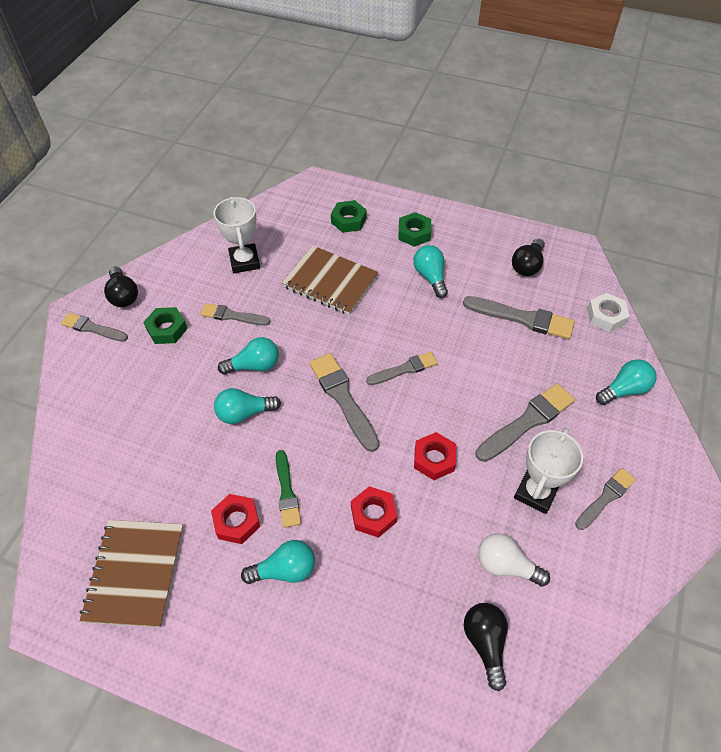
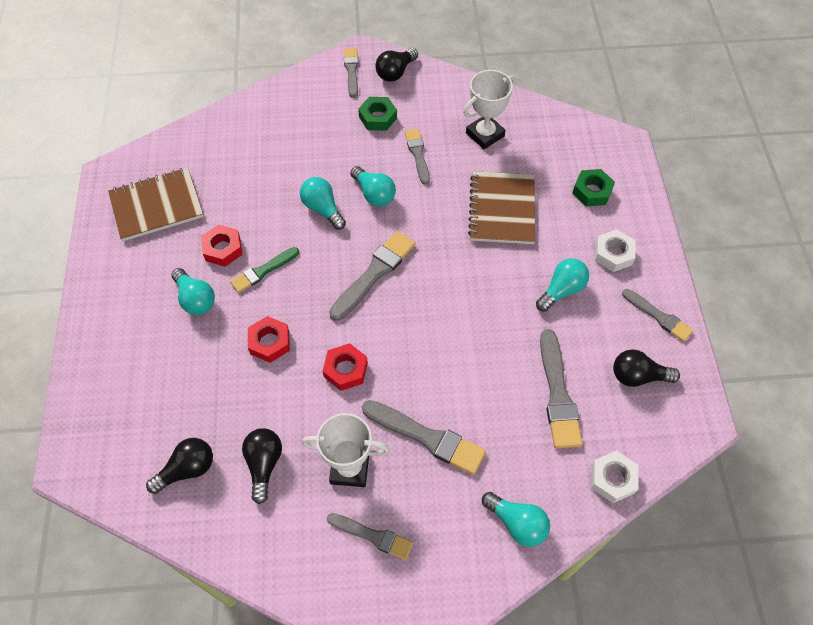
camera: 65 degrees right, 5 degrees up
grey brush [366,352,438,385] -> grey brush moved to [622,289,693,342]
green nut [398,212,431,247] -> white nut [595,229,636,272]
white light bulb [478,533,550,587] -> black light bulb [242,428,282,504]

